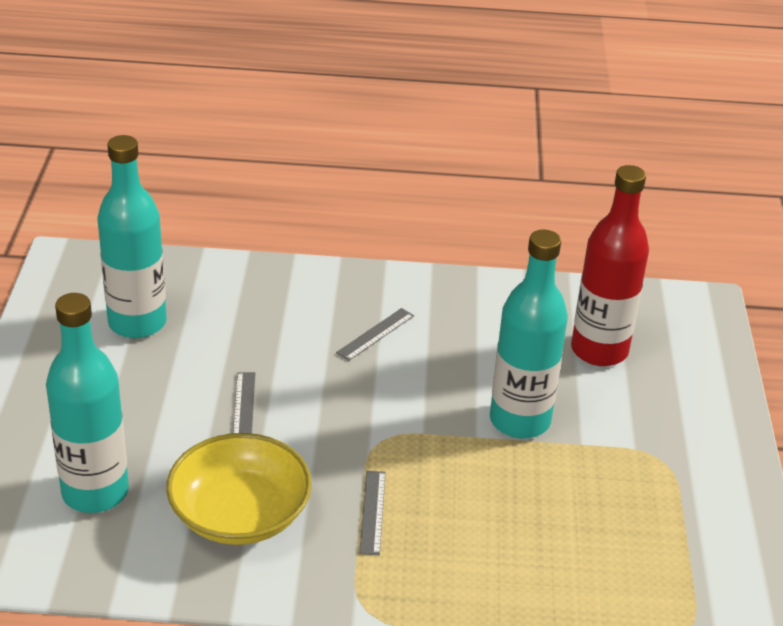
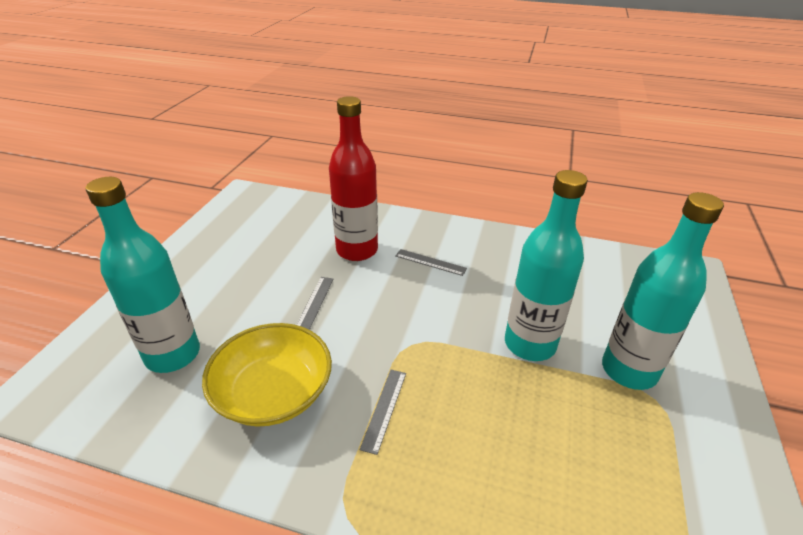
camera: 15 degrees right, 0 degrees up
turquoise bottle [98,135,167,338] -> turquoise bottle moved to [602,192,724,390]
grey ruler [336,308,414,361] -> grey ruler turned 60 degrees clockwise [396,249,467,276]
red bottle [571,165,649,366] -> red bottle moved to [329,96,378,261]

